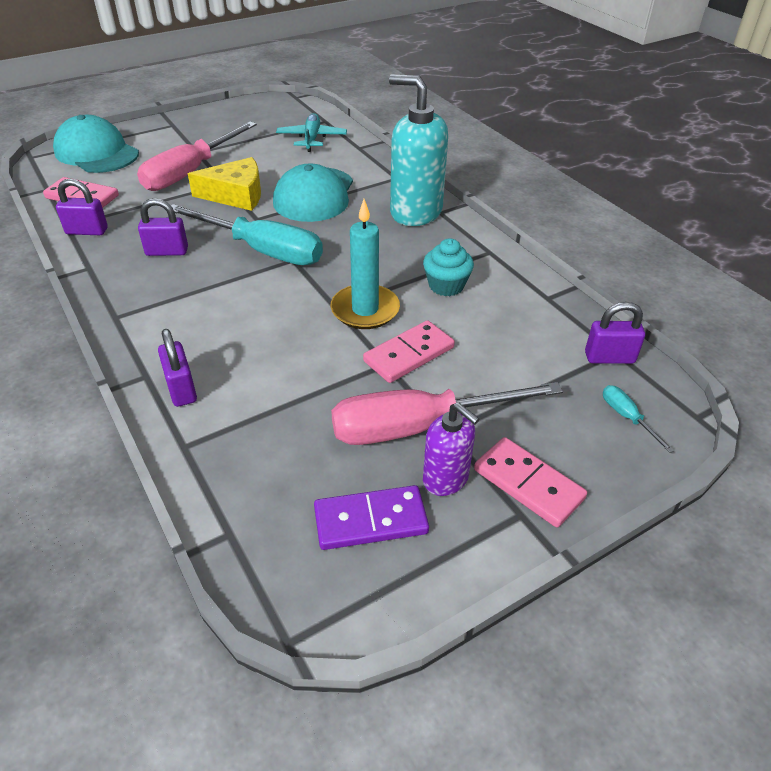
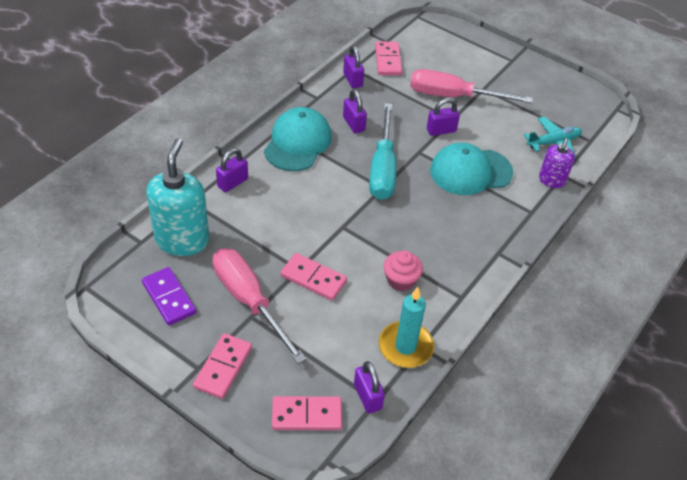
camera: 65 degrees right, 5 degrees up
turquoise cap [53,115,139,173] -> turquoise cap moved to [264,107,332,171]
yellow cheese [188,157,261,211] -> purple padlock [427,98,460,136]
turquoise candle [330,199,400,329] -> turquoise candle moved to [379,287,434,368]
turquoise soap dispenser [389,75,448,226] -> turquoise soap dispenser moved to [146,138,209,256]
turquoise cupcake [423,238,474,296] -> pink cupcake [384,251,423,292]
purple soap dispenser [423,403,479,496] -> purple soap dispenser moved to [539,138,575,188]
turquoise screwdriver [603,385,675,453] -> pink domino [272,396,342,430]

